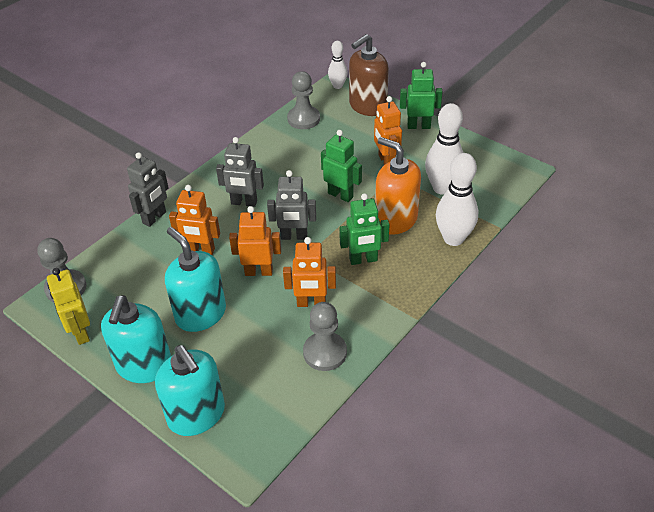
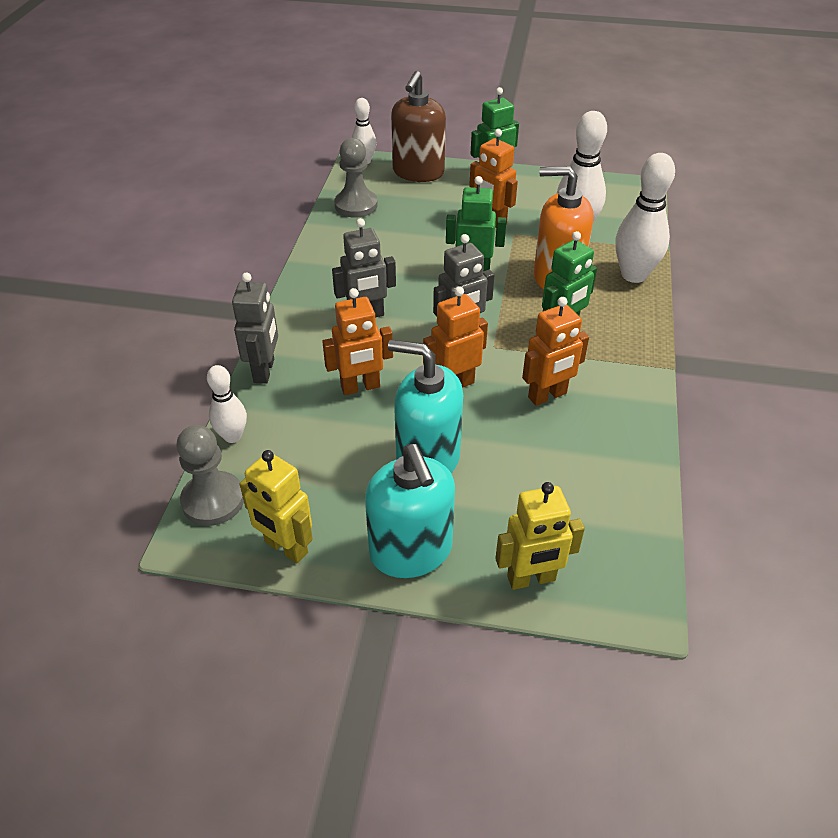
camera: 30 degrees left, 0 degrees up
turquoise soap dispenser [155,345,225,436] -> yellow robot [495,482,585,590]
grey pawn [303,302,347,371] -> none
none -> white bowling pin [207,365,247,443]

